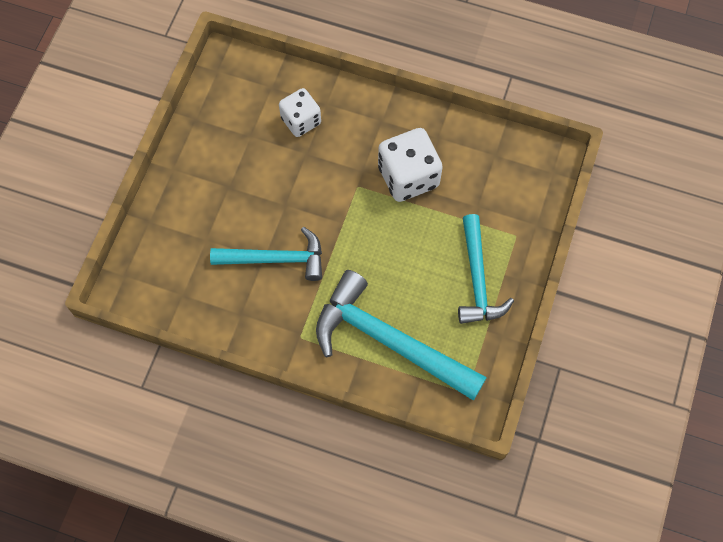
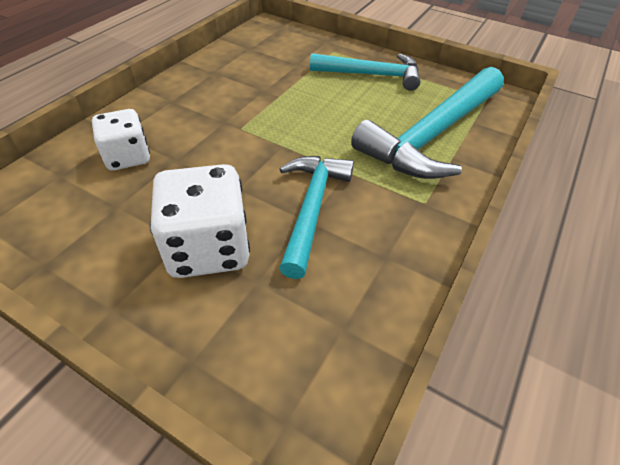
camera: 80 degrees left, 20 degrees down
white dice [378,128,443,202] -> white dice moved to [150,164,250,278]

